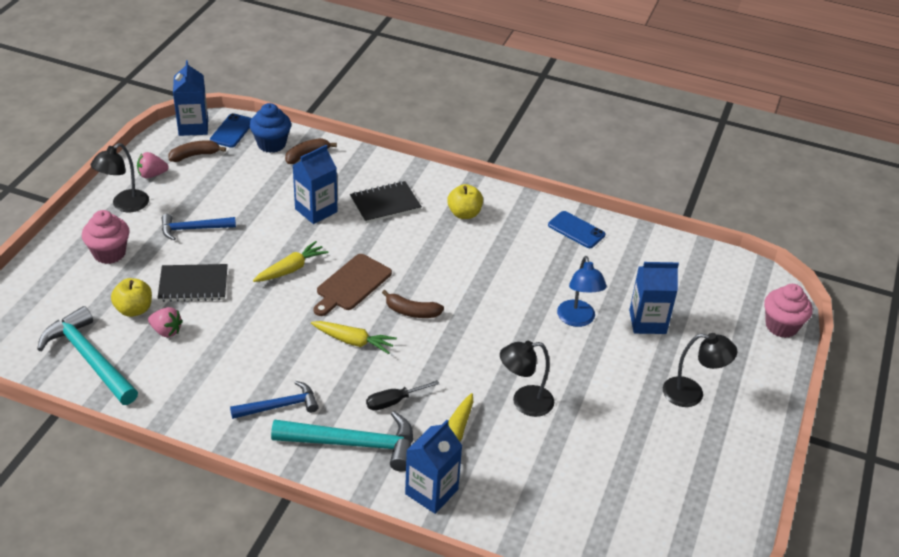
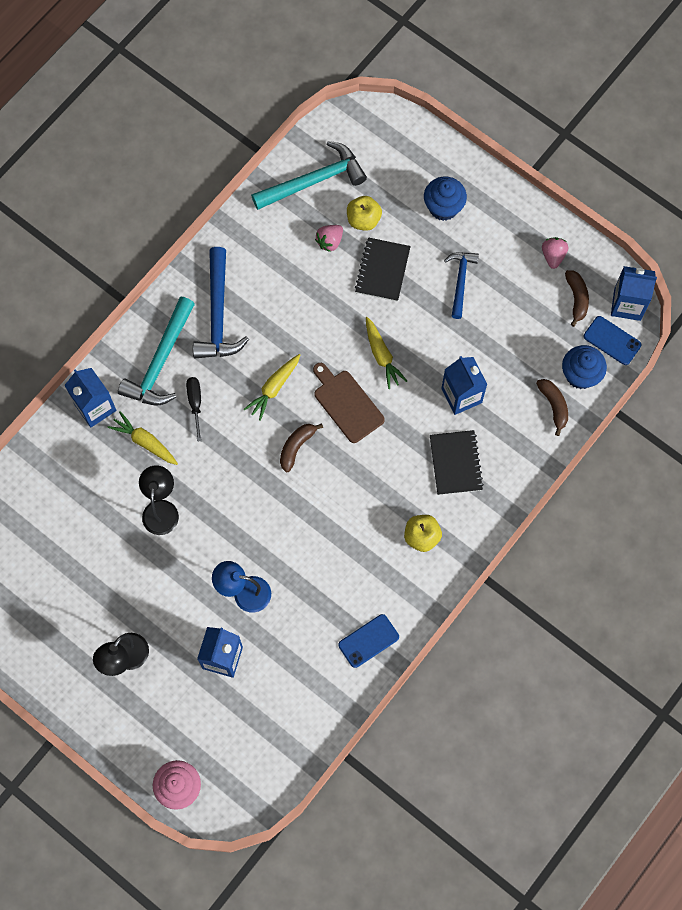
camera: 110 degrees right, 30 degrees up
pink cupcake [82,210,130,264] -> blue cupcake [424,177,467,221]
black lamp [91,143,149,212] -> none
blue hammer [230,381,318,419] -> blue hammer [193,247,249,359], size x1.63

